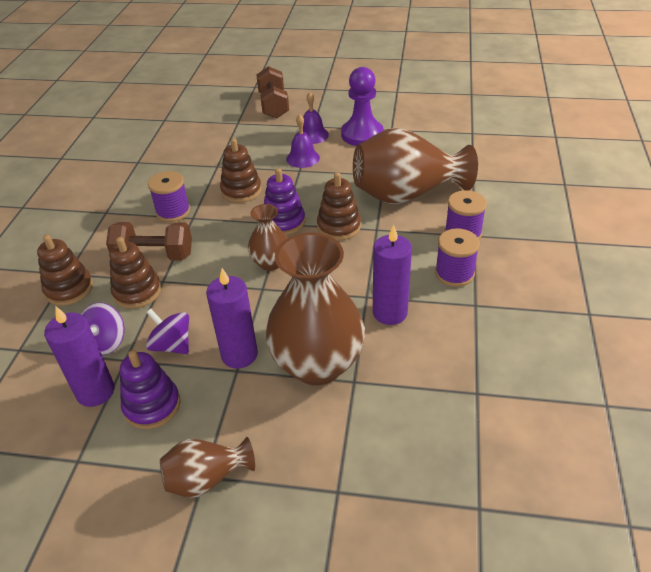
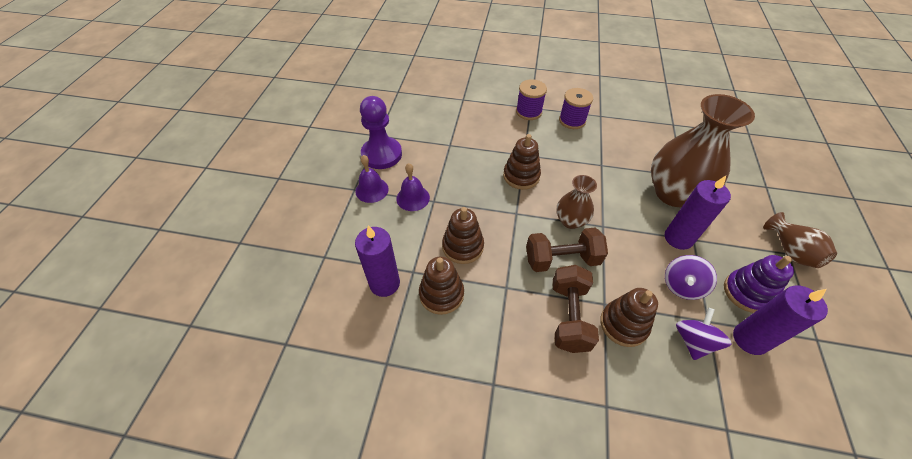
camera: 90 degrees left, 10 degrees up
brown stacking toy [37,235,93,306] -> brown stacking toy moved to [419,256,464,315]
purple spinning top [81,303,125,355] -> purple spinning top turned 90 degrees counterclockwise [676,308,732,360]
purple spool [148,171,190,222] -> none
brown dumbbell [256,66,289,118] -> brown dumbbell moved to [526,228,608,272]
purple stacking toy [264,168,305,235] -> none
brown vase [353,128,478,205] -> none
purple candle [373,225,412,325] -> purple candle moved to [355,225,400,297]

